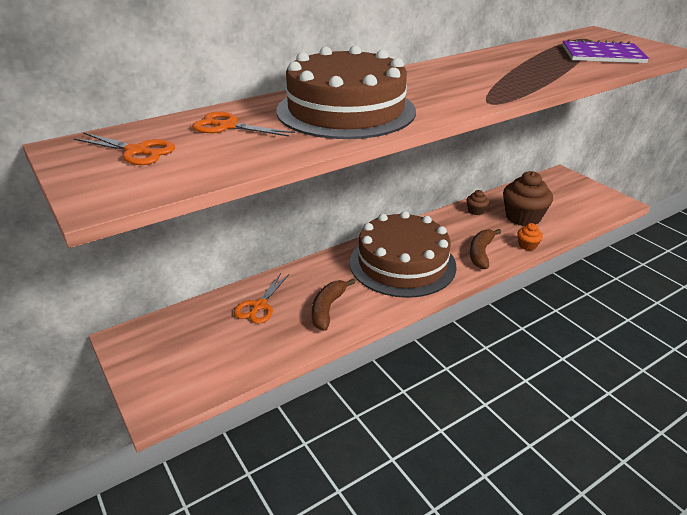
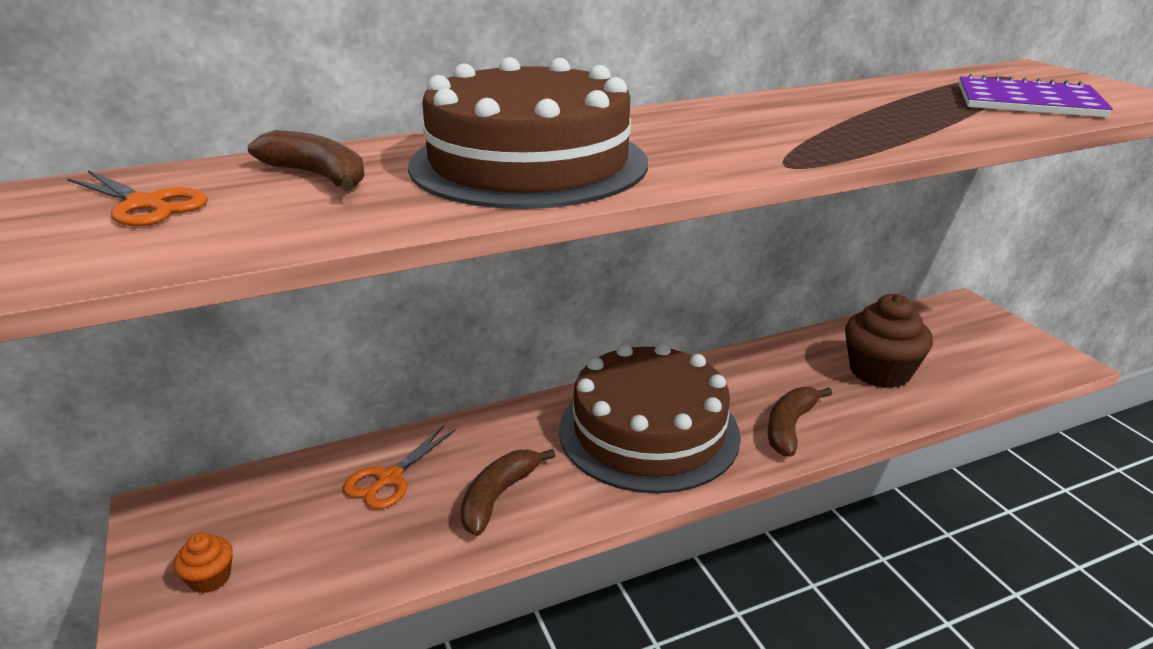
camera: 10 degrees right, 5 degrees down
orange scissors [192,112,295,137] -> brown banana [248,130,365,192]
brown cupcake [466,190,489,215] -> none
orange cupcake [517,223,543,251] -> orange cupcake moved to [174,533,233,593]

